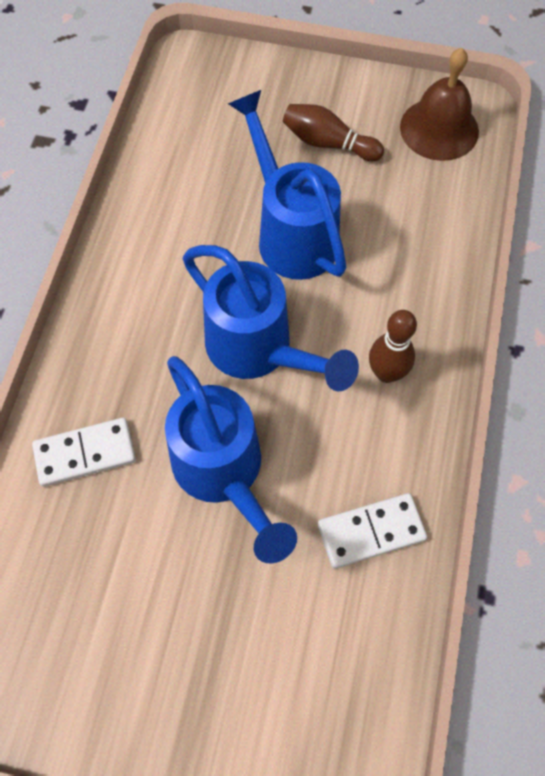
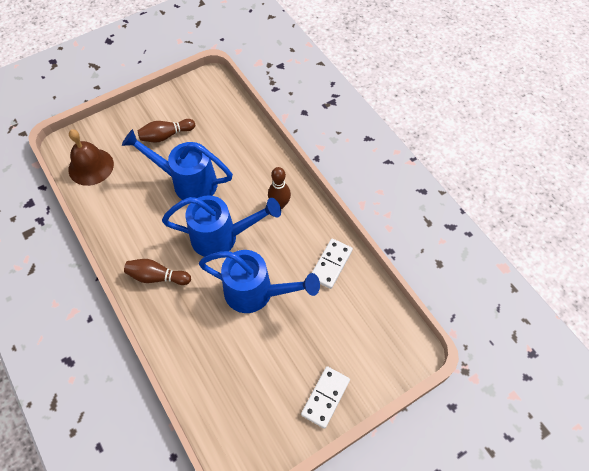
camera: 45 degrees left, 5 degrees down
white domino [32,418,136,487] -> white domino moved to [301,366,350,429]
brown bell [400,48,479,161] -> brown bell moved to [69,129,114,186]
none -> brown bowling pin [124,259,191,285]

